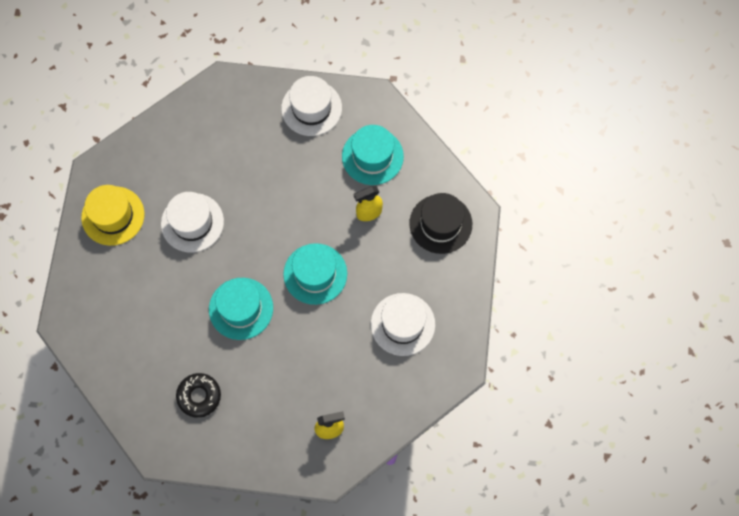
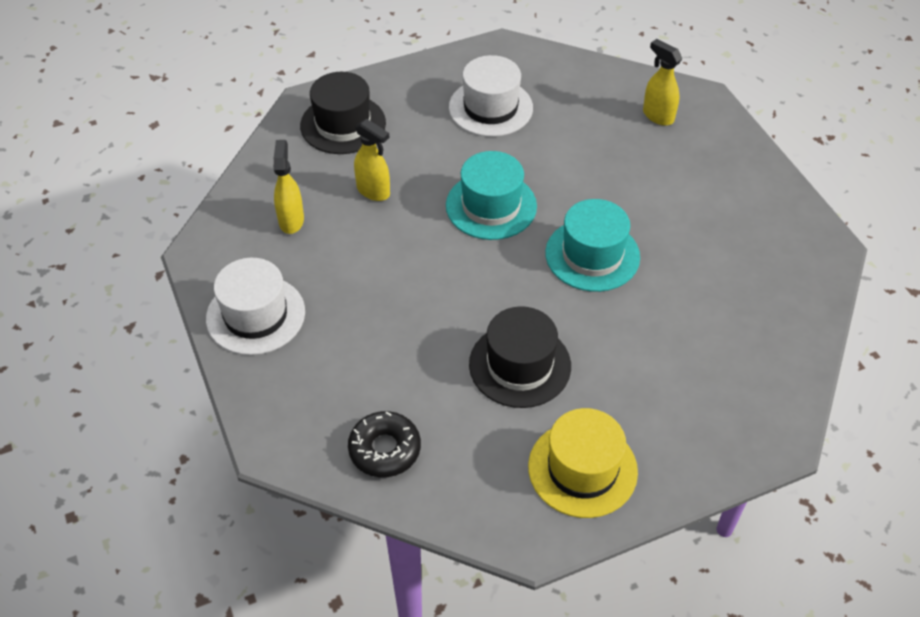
camera: 120 degrees left, 20 degrees down
white hat [161,192,224,252] -> black hat [469,306,571,408]
black donut [176,373,221,418] -> black donut moved to [348,411,421,477]
turquoise hat [342,125,404,185] -> yellow spray bottle [273,140,304,234]

